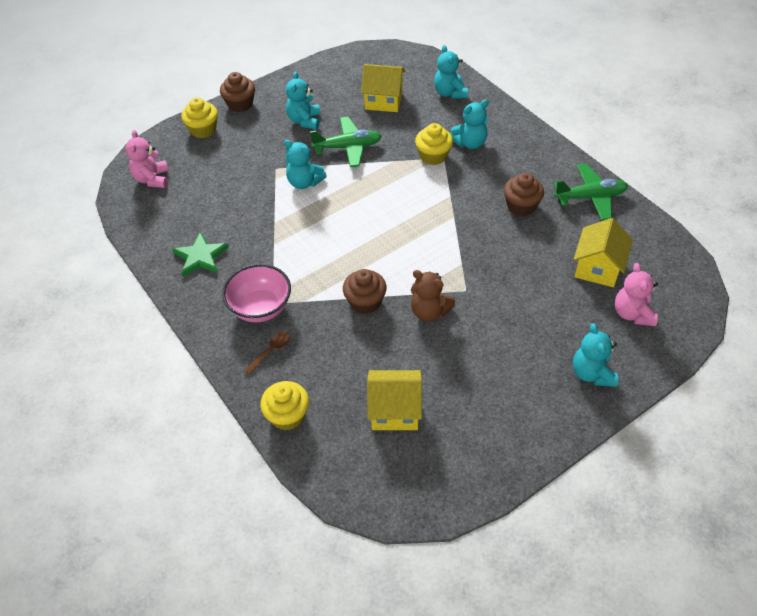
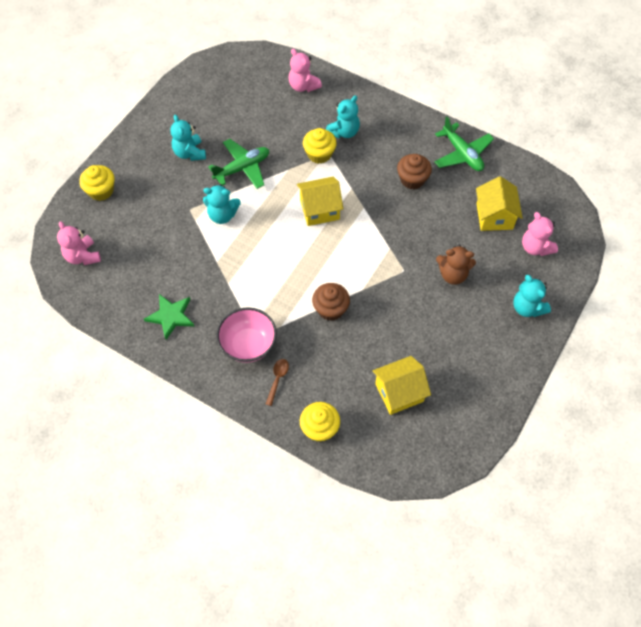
camera: 25 degrees left, 10 degrees up
brown cupcake [220,72,255,112] -> none
yellow house [361,64,405,112] -> yellow house moved to [297,177,344,226]
brown teddy bear [411,270,455,321] -> brown teddy bear moved to [436,245,476,285]
turquoise teddy bear [434,45,468,99] -> pink teddy bear [288,49,322,92]
green plane [553,164,628,221] -> green plane turned 90 degrees clockwise [434,117,494,171]

